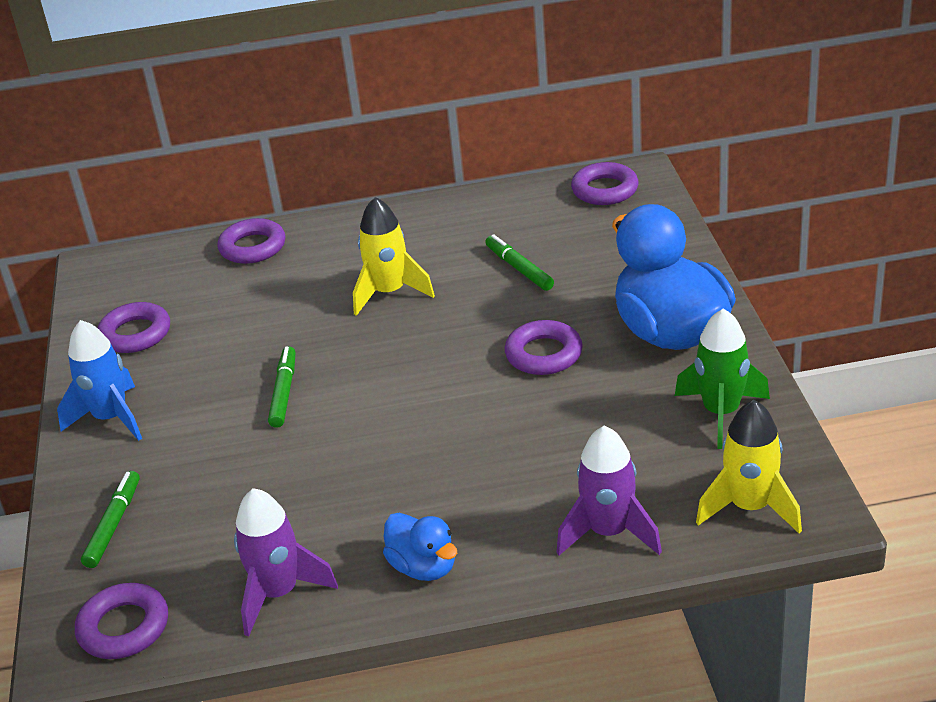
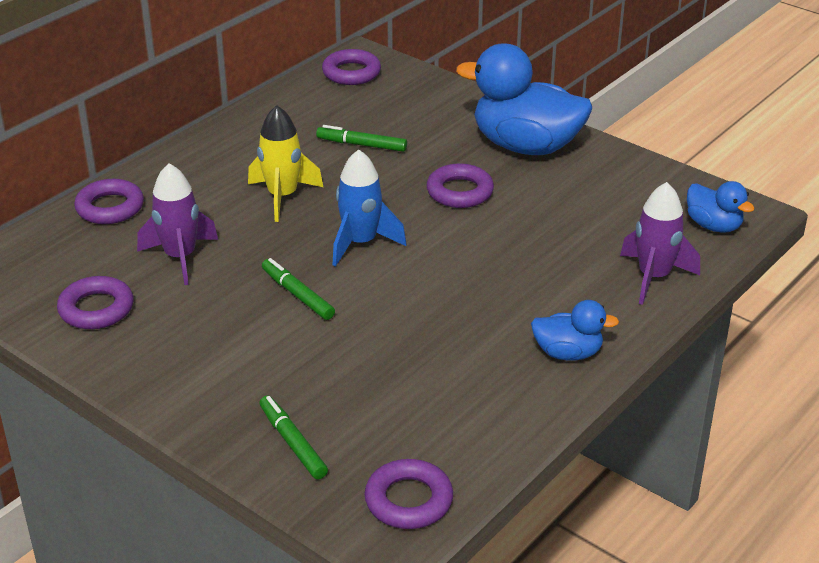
camera: 45 degrees left, 0 degrees up
blue rocket [57,320,142,441] -> blue rocket moved to [332,149,407,267]
purple rocket [234,488,338,636] -> purple rocket moved to [137,163,218,285]
green rocket [675,308,770,449] -> none
yellow rocket [696,400,802,533] -> blue duck [687,181,755,233]

